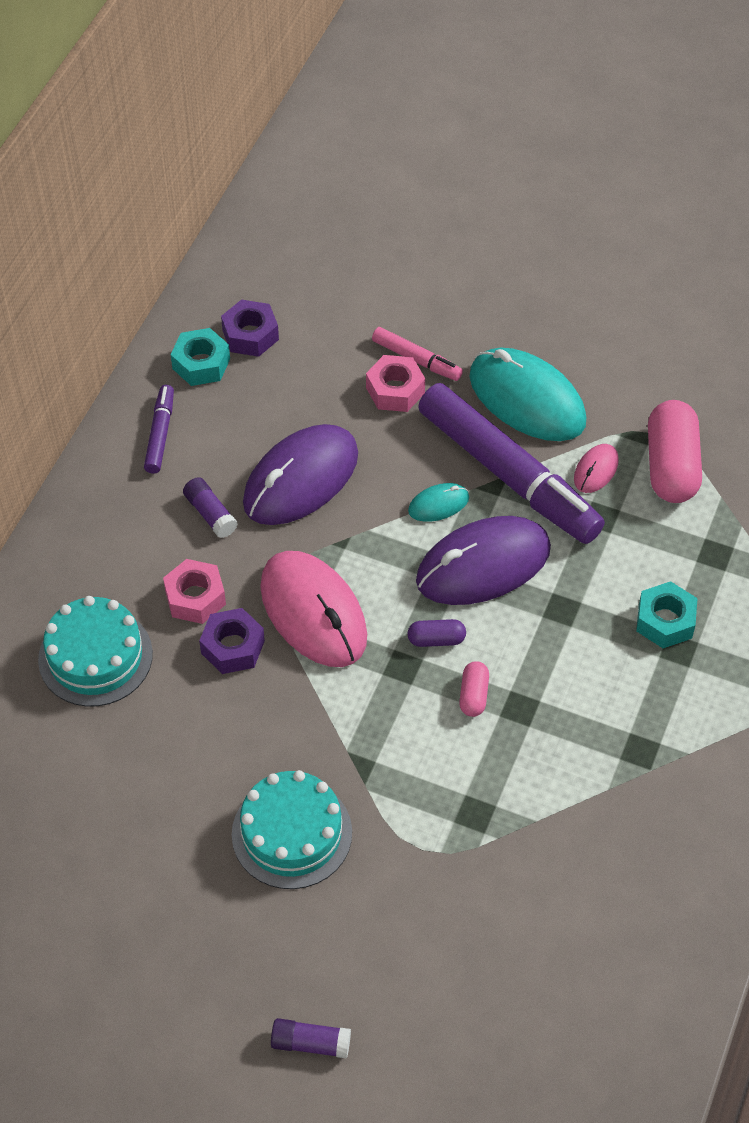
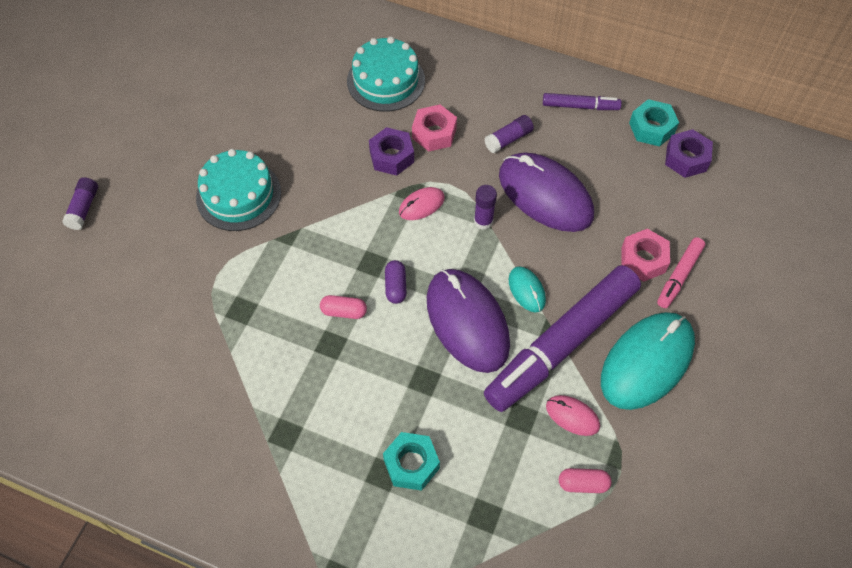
camera: 90 degrees right, 5 degrees up
pink mouse [260,551,367,667] -> pink mouse [399,187,445,220], size x0.46
pink capsule [648,400,702,503] -> pink capsule [559,468,611,493], size x0.48
none -> purple glue stick [474,185,497,230]

